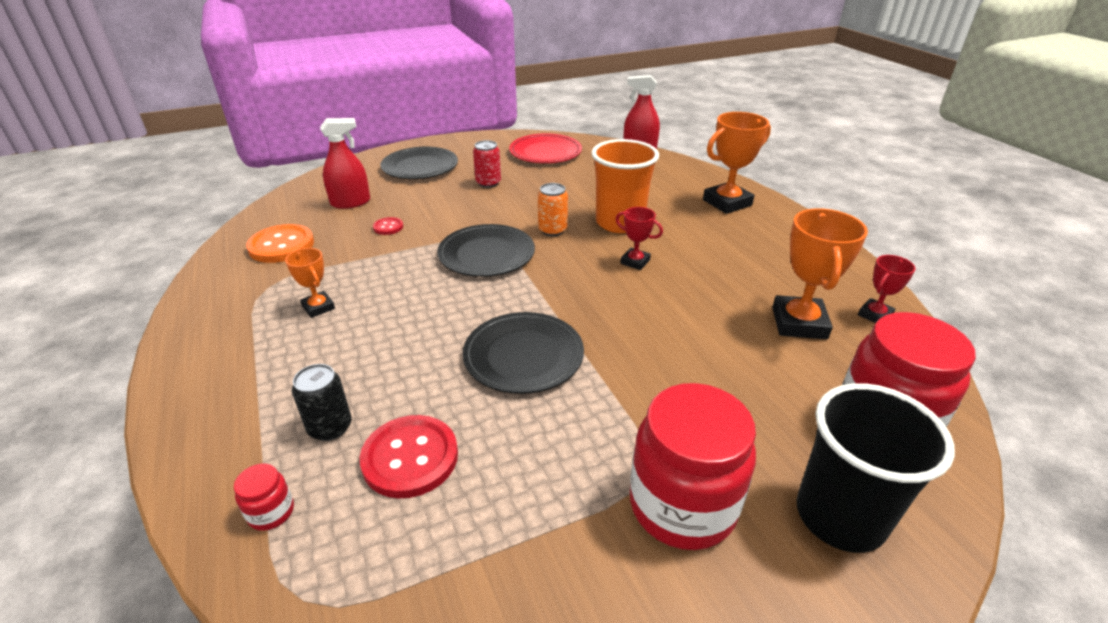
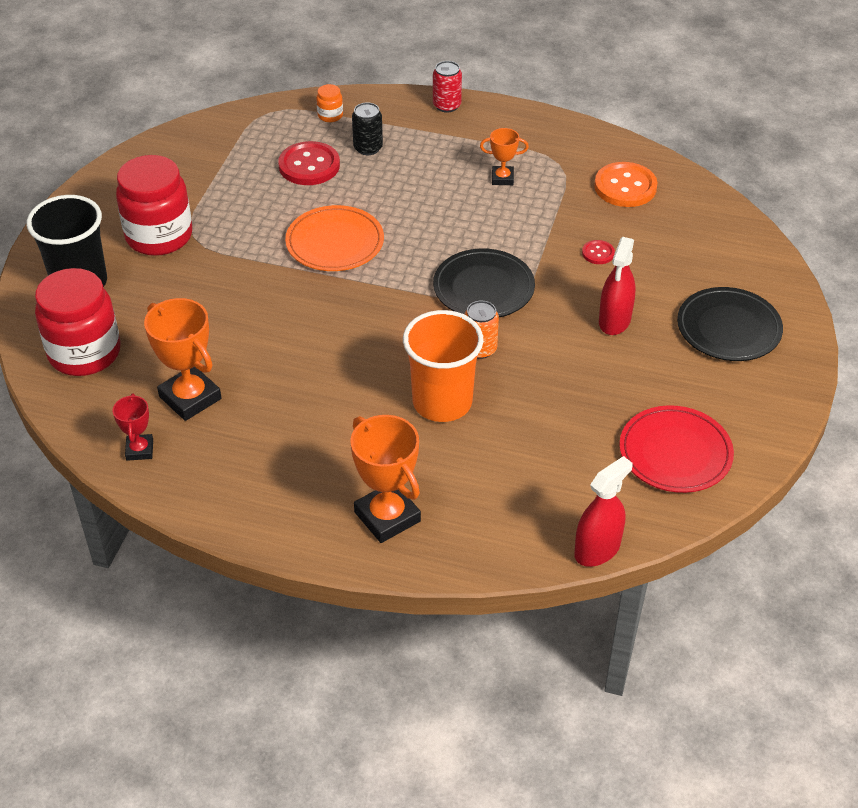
camera: 130 degrees right, 10 degrees up
red jar [234,464,294,531] -> orange jar [316,84,343,122]
red spray bottle [320,118,370,209] -> red spray bottle moved to [599,237,636,335]
black plate [463,312,584,394] -> orange plate [285,205,384,271]
red can [473,140,501,188] -> red can moved to [433,61,462,113]
red trophy [616,207,663,270] -> none
orange trophy [703,112,771,214] -> orange trophy turned 45 degrees counterclockwise [351,415,421,543]

